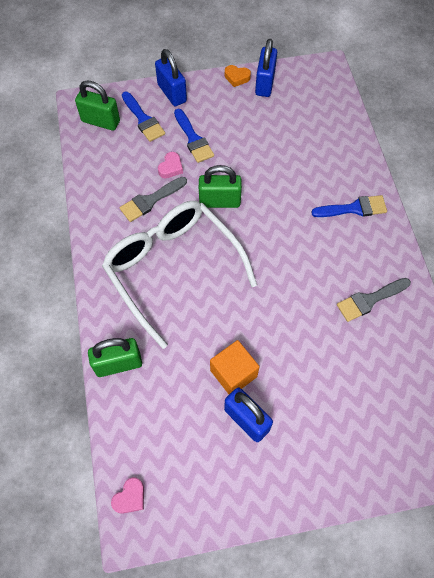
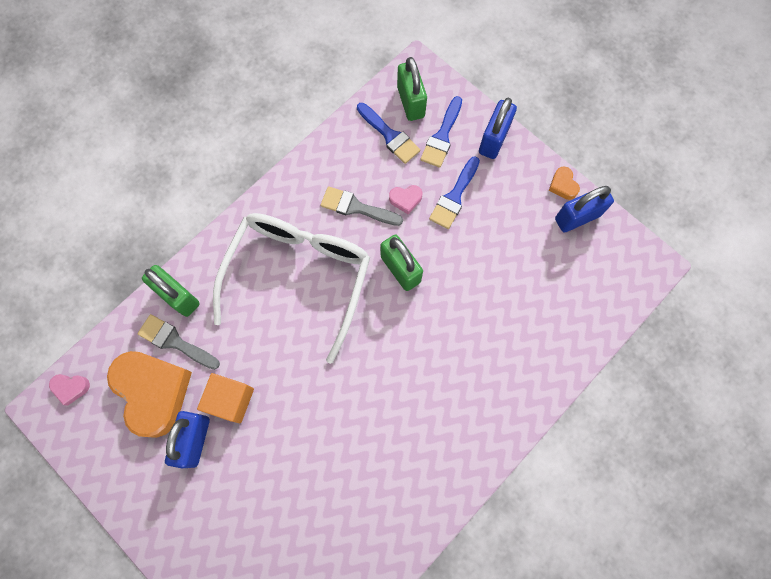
camera: 55 degrees right, 10 degrees up
blue brush [311,195,387,217] -> blue brush moved to [357,103,420,164]
grey brush [337,278,411,322] -> grey brush moved to [137,314,220,370]
none -> orange heart [107,351,192,438]

